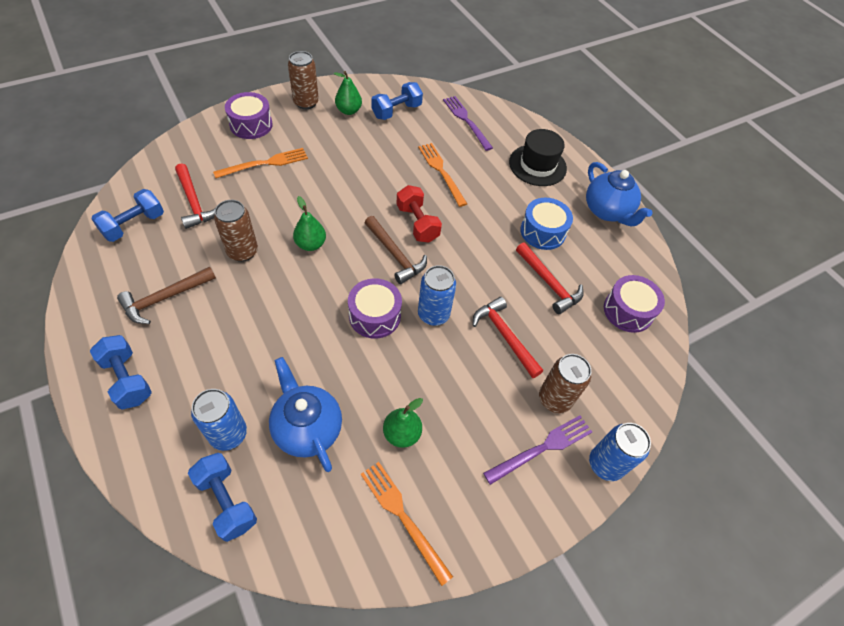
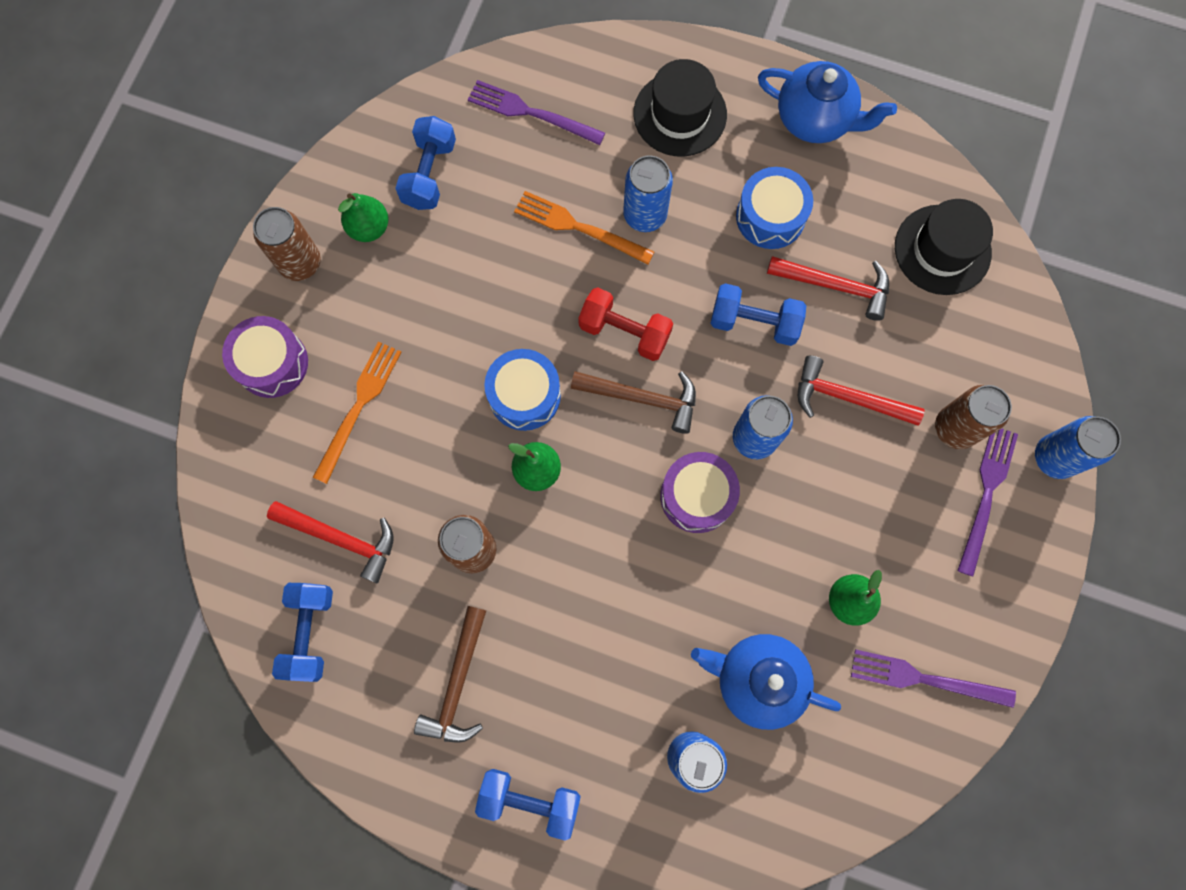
camera: 35 degrees left, 20 degrees up
blue dumbbell [188,453,257,542] -> blue dumbbell moved to [710,283,806,346]
orange fork [361,462,453,586] -> purple fork [851,649,1016,708]
purple drum [604,275,665,333] -> black hat [895,199,993,295]
none -> blue drum [484,349,561,431]
none -> blue can [623,155,673,232]

